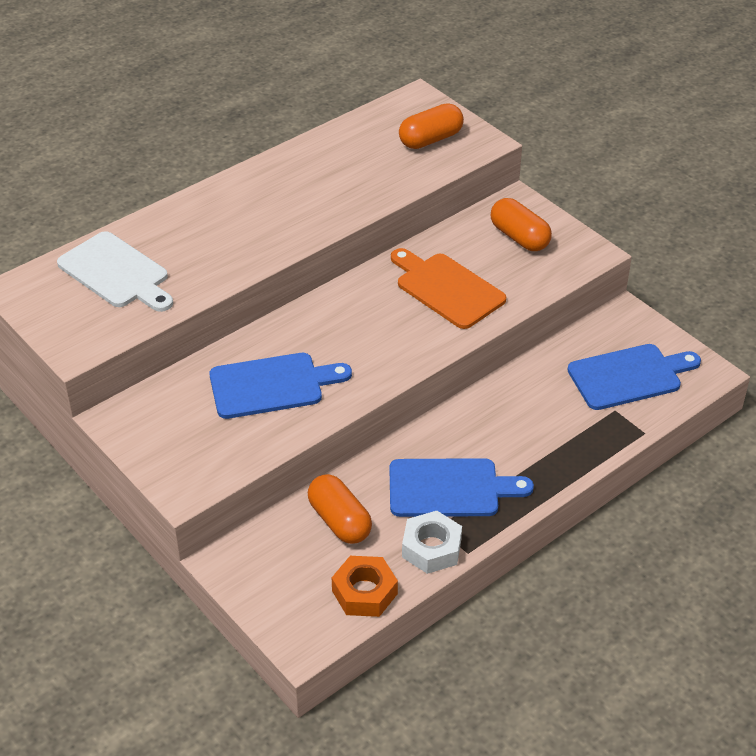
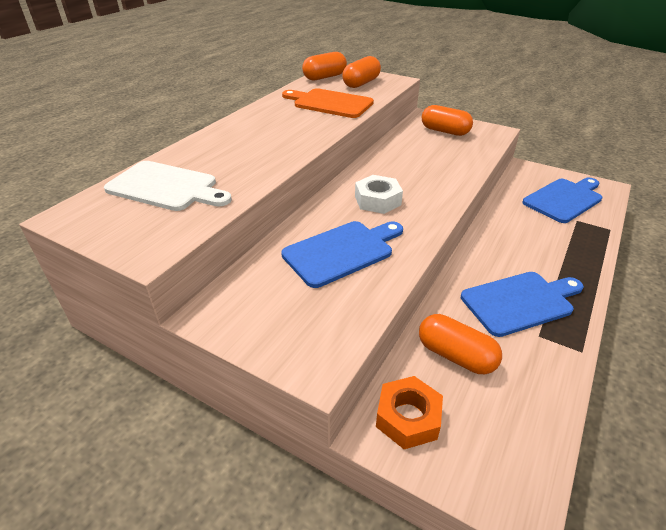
camera: 20 degrees left, 5 degrees down
orange nut [332,556,398,617] -> orange nut moved to [376,376,443,449]
orange cutting board [391,248,506,329] -> orange cutting board moved to [282,88,374,118]
white nut [402,511,462,574] -> white nut moved to [355,175,403,214]
none -> orange capsule [302,52,347,80]

